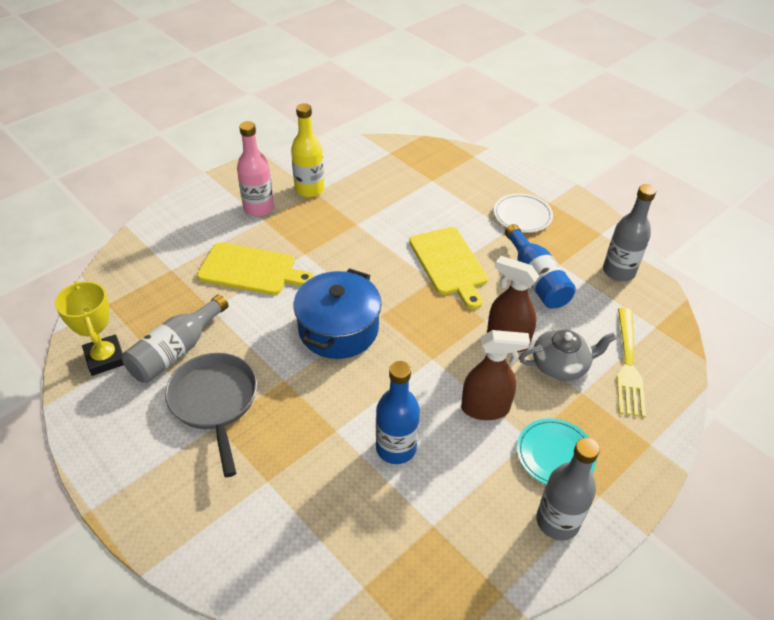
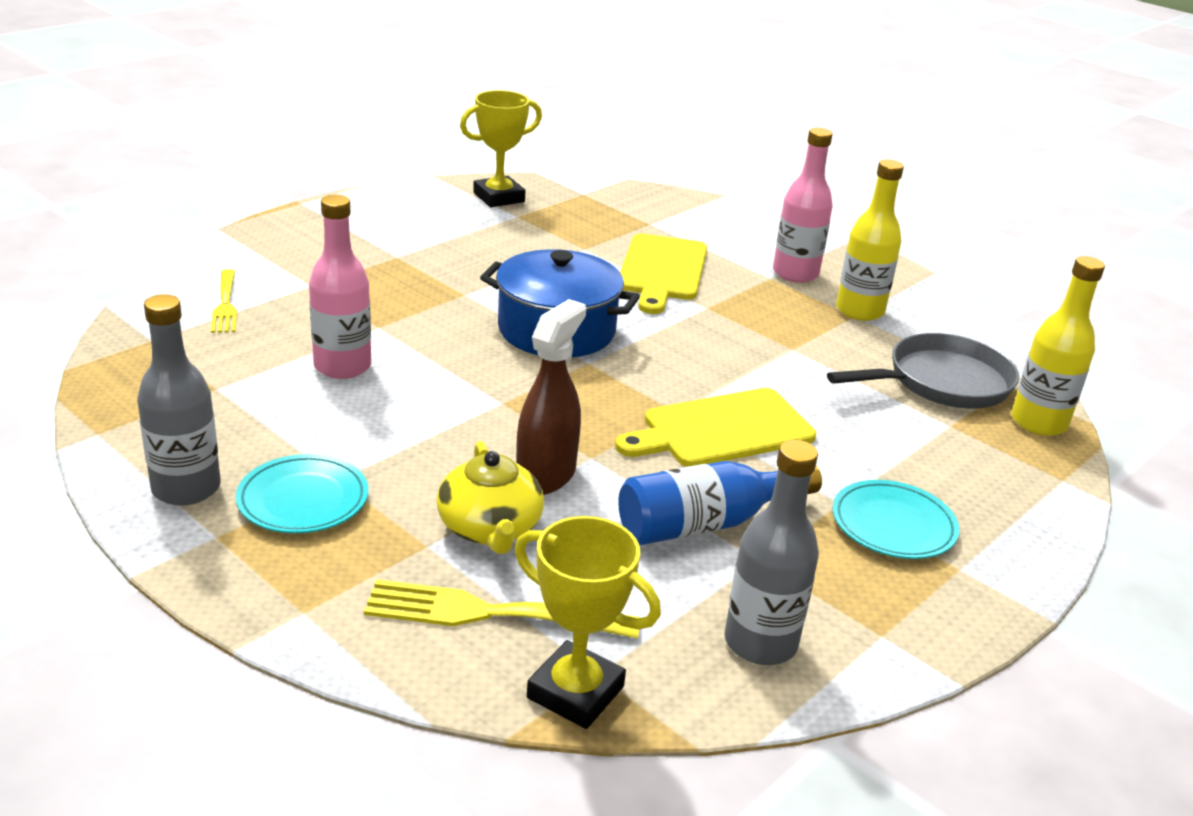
camera: 85 degrees right, 15 degrees down
grey bottle [122,294,229,383] -> none
grey pan [165,353,257,477] -> grey pan moved to [827,333,1019,408]
blue bottle [376,361,420,464] -> pink bottle [309,195,371,379]
brown spray bottle [461,330,530,420] -> none
white plate [494,193,553,233] -> turquoise plate [833,480,960,559]
grey teapot [519,329,616,381] -> yellow teapot [437,441,544,554]
none -> yellow fork [211,269,237,333]
none -> yellow trophy [515,516,661,729]
none -> yellow bottle [1011,256,1105,436]

